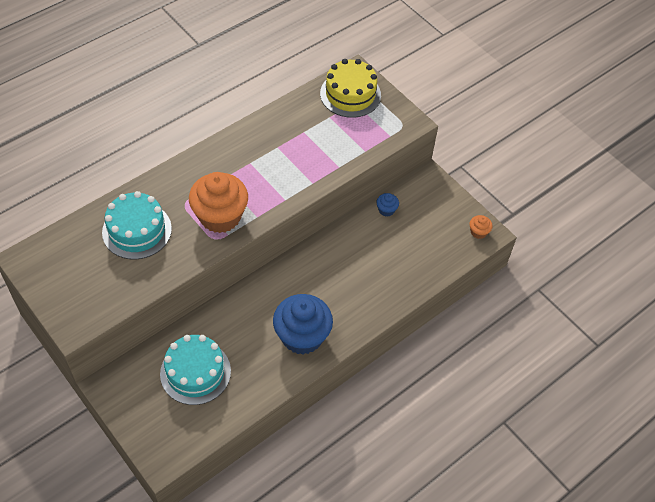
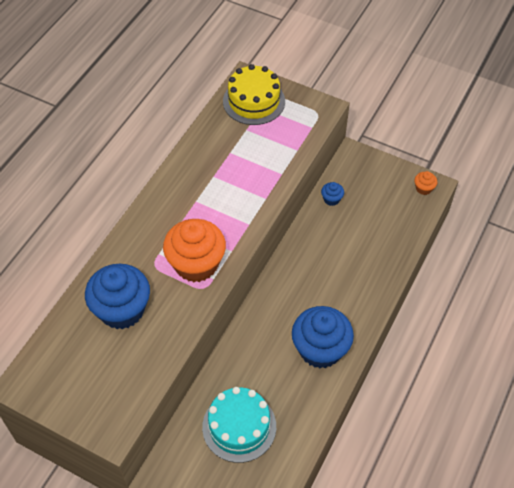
camera: 20 degrees left, 0 degrees up
turquoise cake [102,191,172,259] -> blue cupcake [85,264,150,329]

